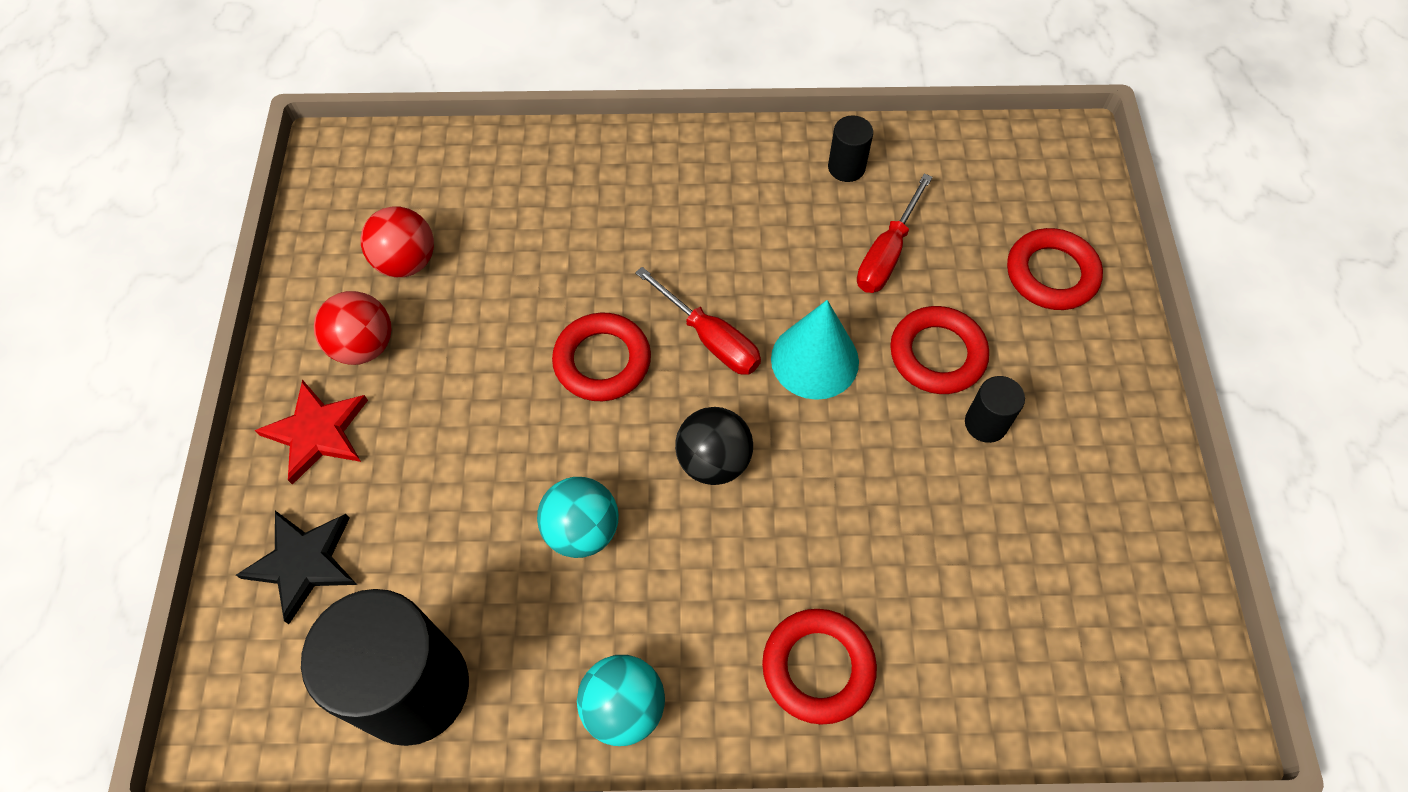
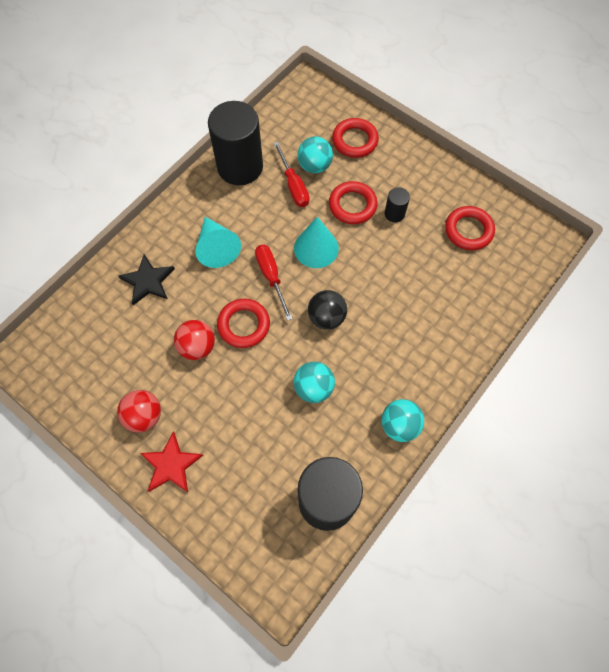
camera: 50 degrees left, 5 degrees up
black star [236,511,357,624] -> black star moved to [118,254,175,305]
red ball [361,207,434,277] -> red ball moved to [174,320,215,360]
red screwdriver [635,267,761,375] -> red screwdriver turned 105 degrees counterclockwise [255,245,293,321]
red ring [762,609,877,725] -> red ring moved to [445,206,495,250]
black cylinder [828,116,873,182] -> black cylinder [208,101,263,185], size x2.29
none -> turquoise cone [195,217,241,268]
none -> turquoise ball [298,136,333,173]

